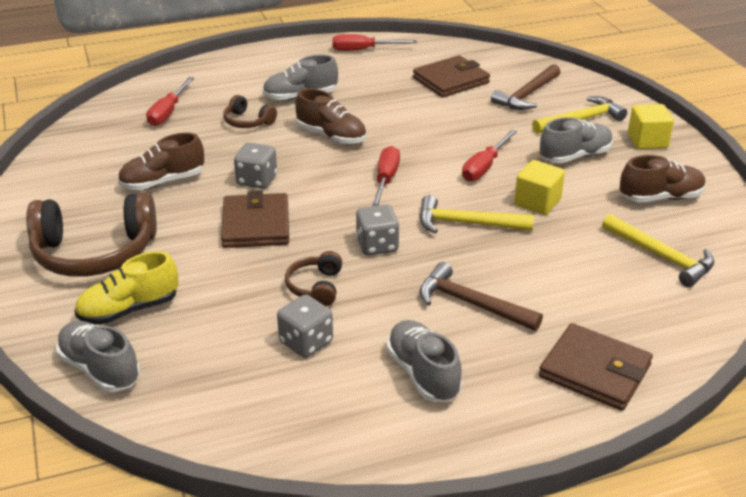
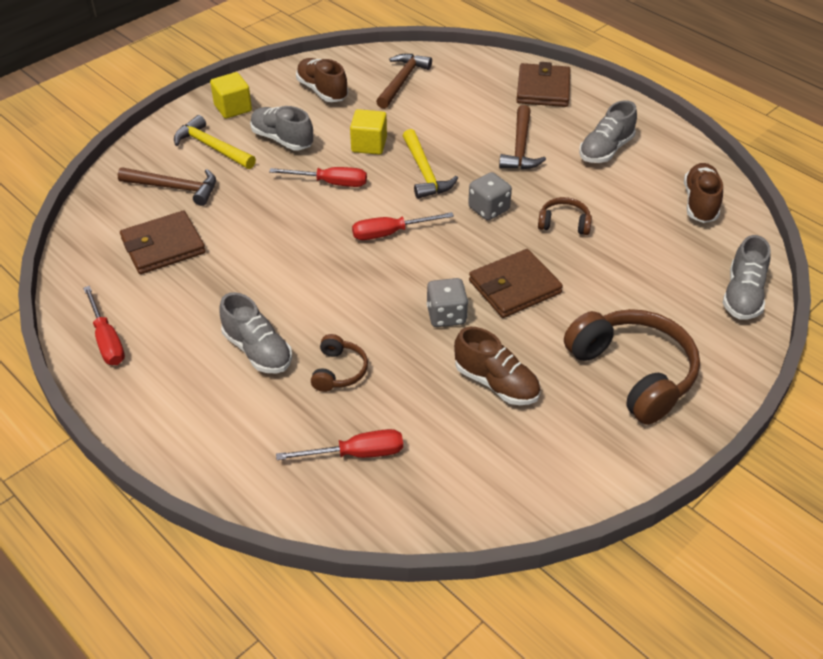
camera: 115 degrees left, 10 degrees up
yellow shoe [74,251,179,325] -> none
grey dice [277,295,333,358] -> none
brown headphones [285,251,342,306] -> brown headphones turned 150 degrees counterclockwise [538,197,592,235]
brown shoe [295,89,366,144] -> brown shoe moved to [684,163,723,223]
brown wallet [413,55,490,98] -> brown wallet turned 60 degrees counterclockwise [120,211,206,274]
yellow hammer [602,214,714,287] -> brown hammer [376,54,432,109]

